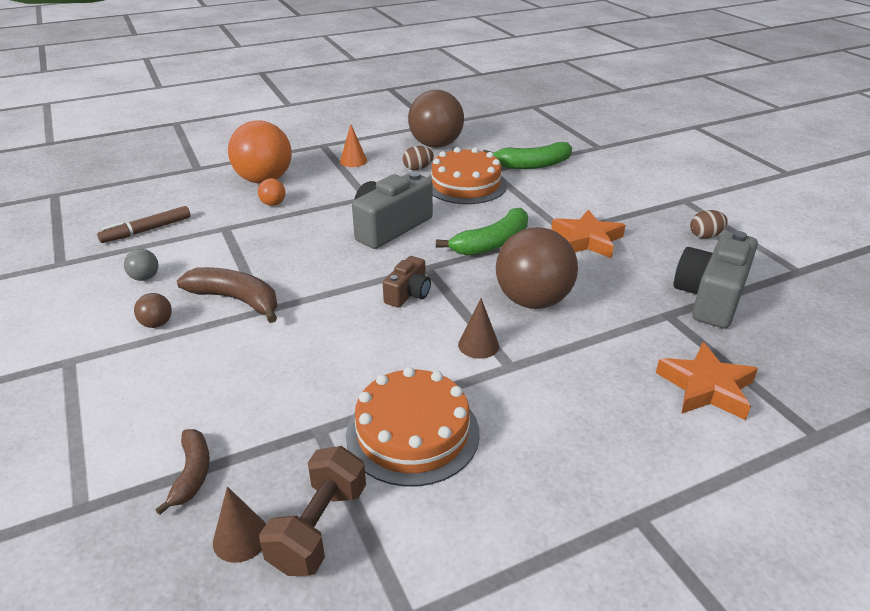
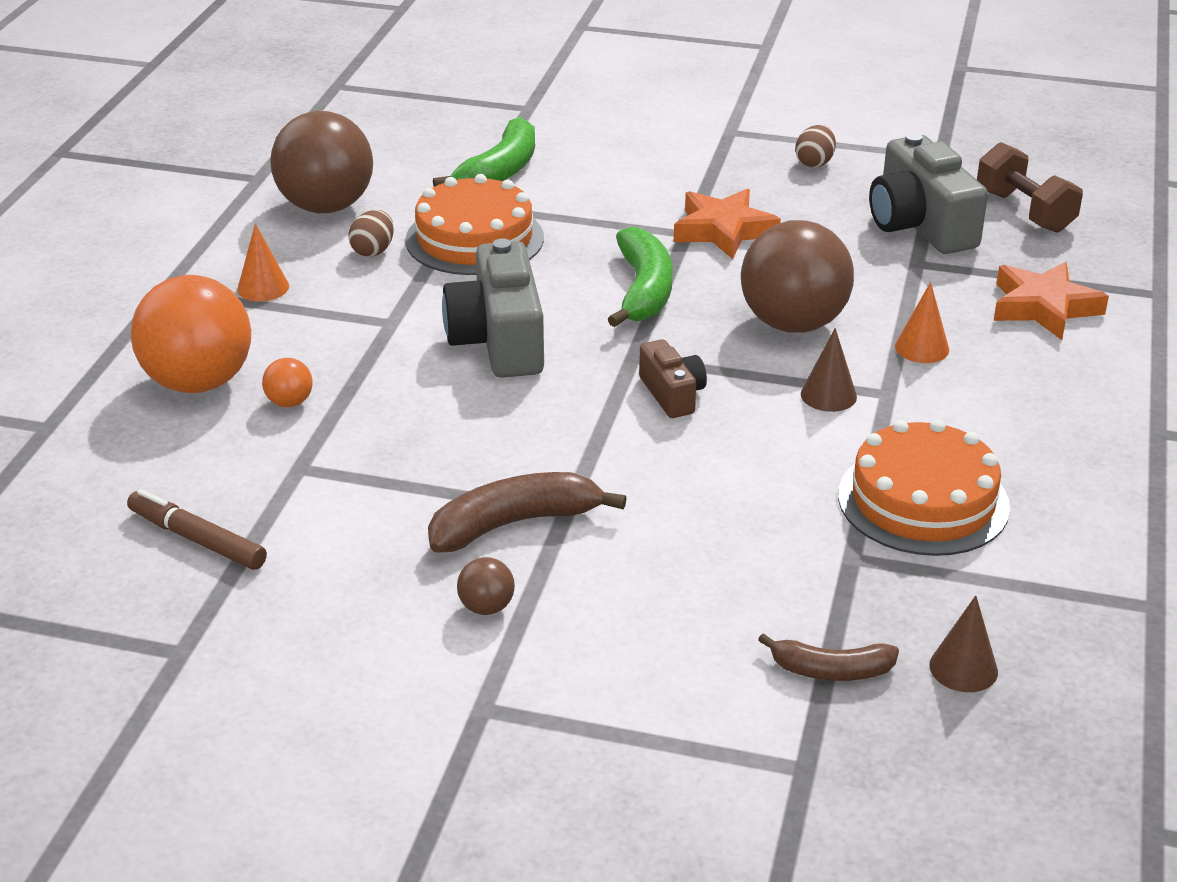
camera: 50 degrees left, 0 degrees up
brown marker [97,206,191,243] -> brown marker turned 120 degrees clockwise [127,489,267,570]
grey ball [124,249,158,281] -> none
brown banana [155,429,210,515] -> brown banana turned 150 degrees clockwise [758,633,899,681]
brown dumbbell [259,446,366,576] -> brown dumbbell moved to [977,142,1083,233]
none -> orange cone [895,282,949,363]

